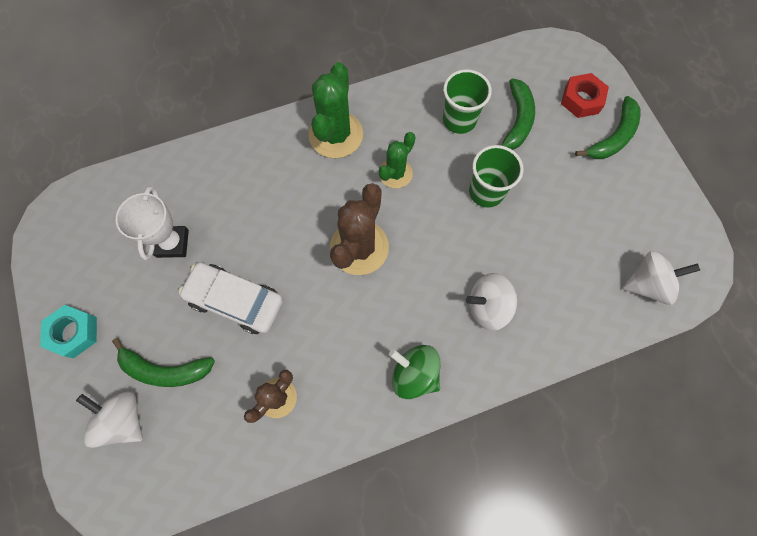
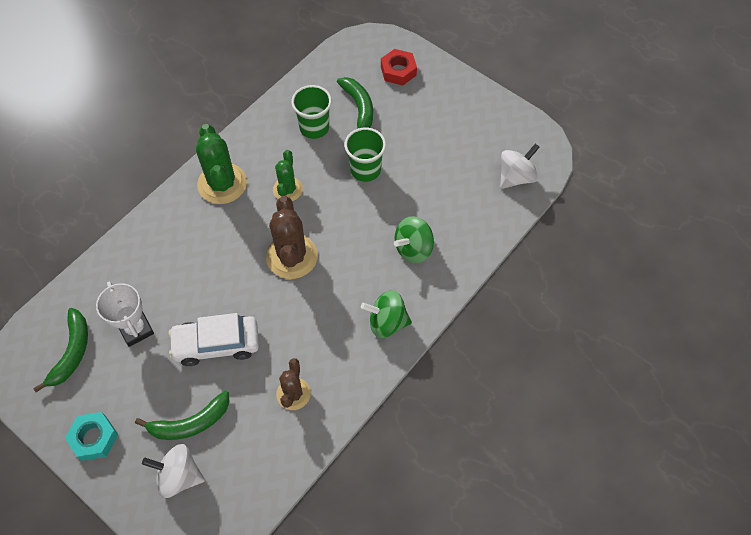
camera: 30 degrees left, 10 degrees down
white spinning top [466,273,517,331] -> green spinning top [394,216,434,263]
green banana [575,96,641,159] -> green banana moved to [33,308,88,392]

